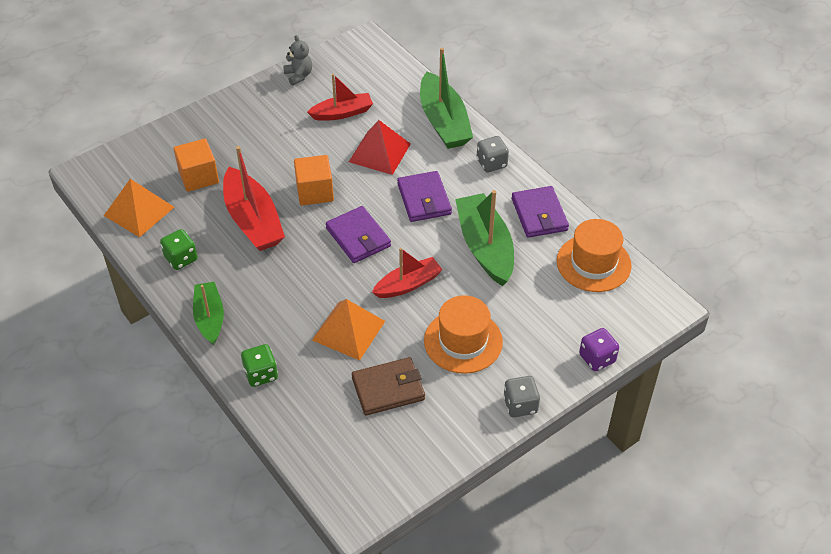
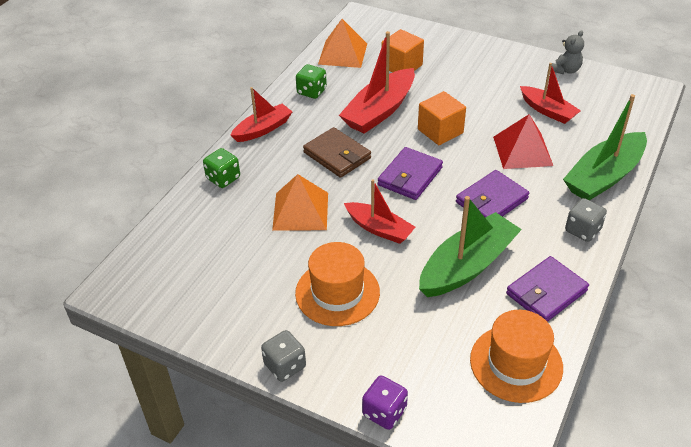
camera: 65 degrees right, 5 degrees down
green boat [193,282,224,345] -> red boat [230,87,292,142]
brown wallet [352,357,425,415] -> brown wallet moved to [303,127,371,178]

